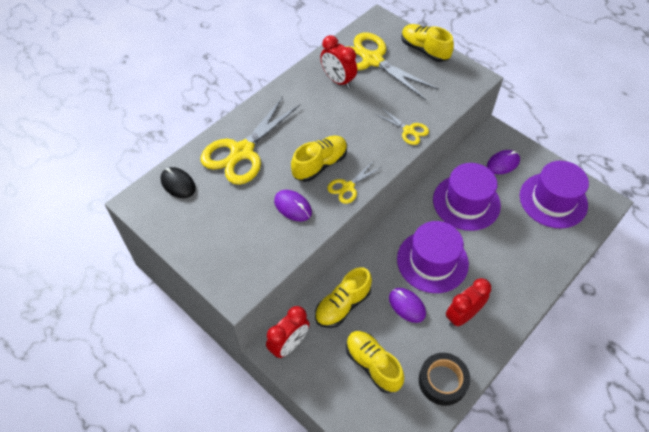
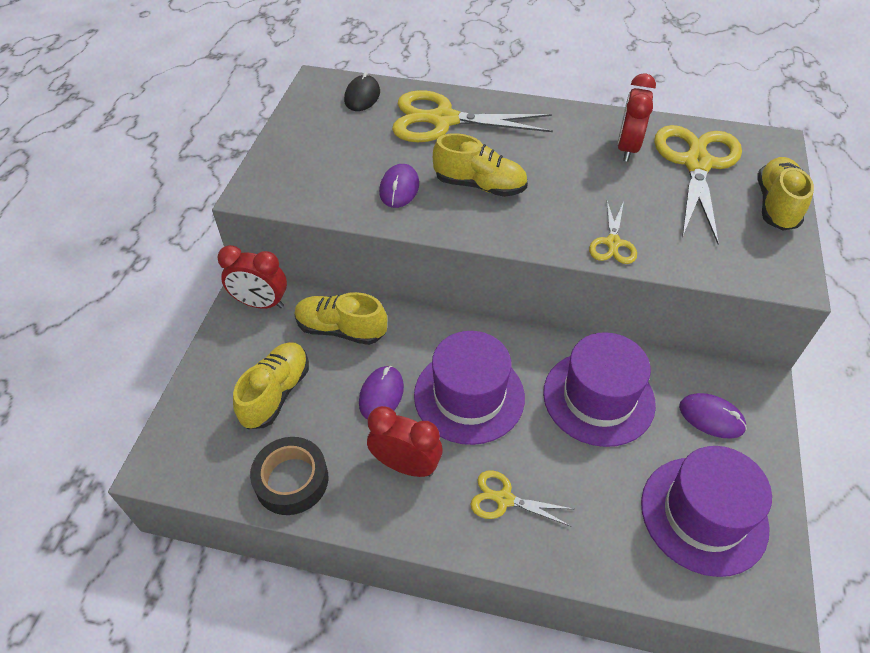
camera: 60 degrees right, 5 degrees down
yellow scissors [327,162,381,204] -> yellow scissors moved to [470,470,573,527]

